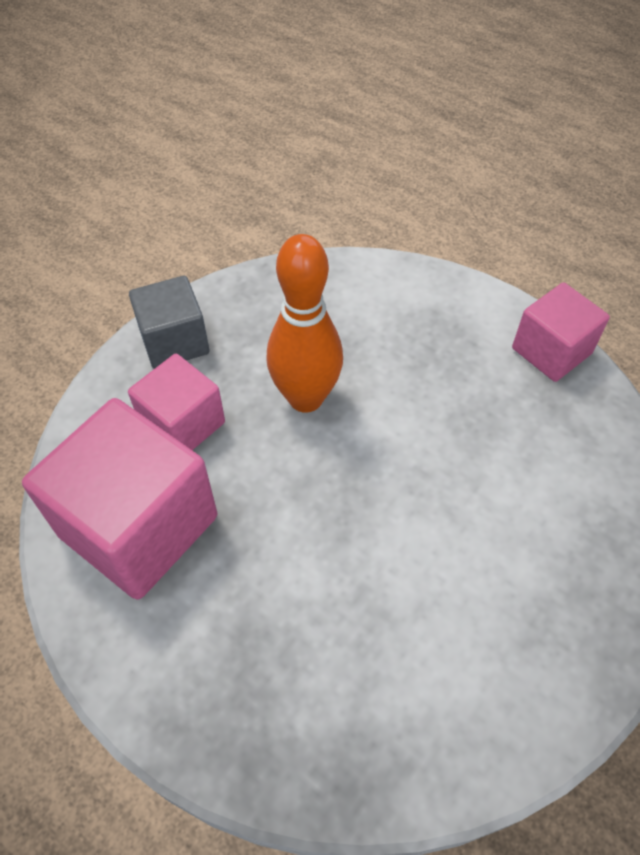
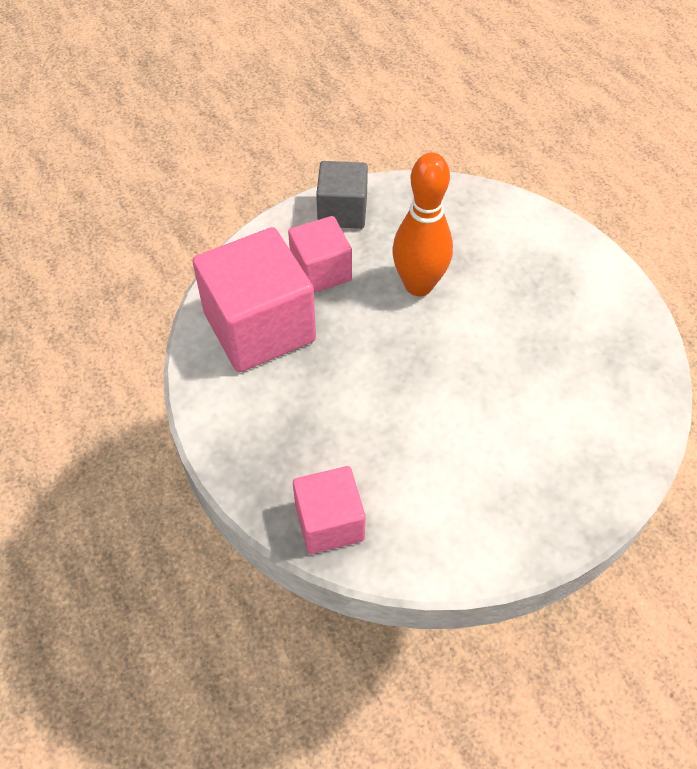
camera: 25 degrees right, 0 degrees up
pink cube [512,283,610,382] -> pink cube moved to [293,466,366,554]

